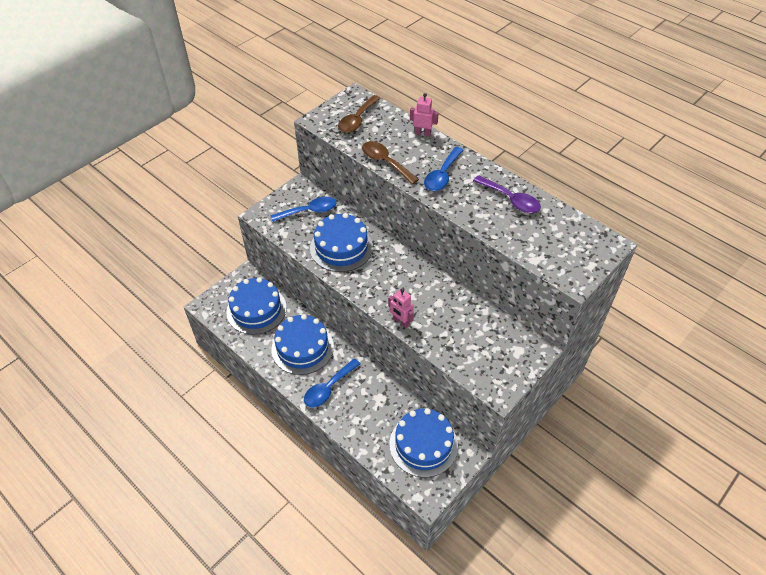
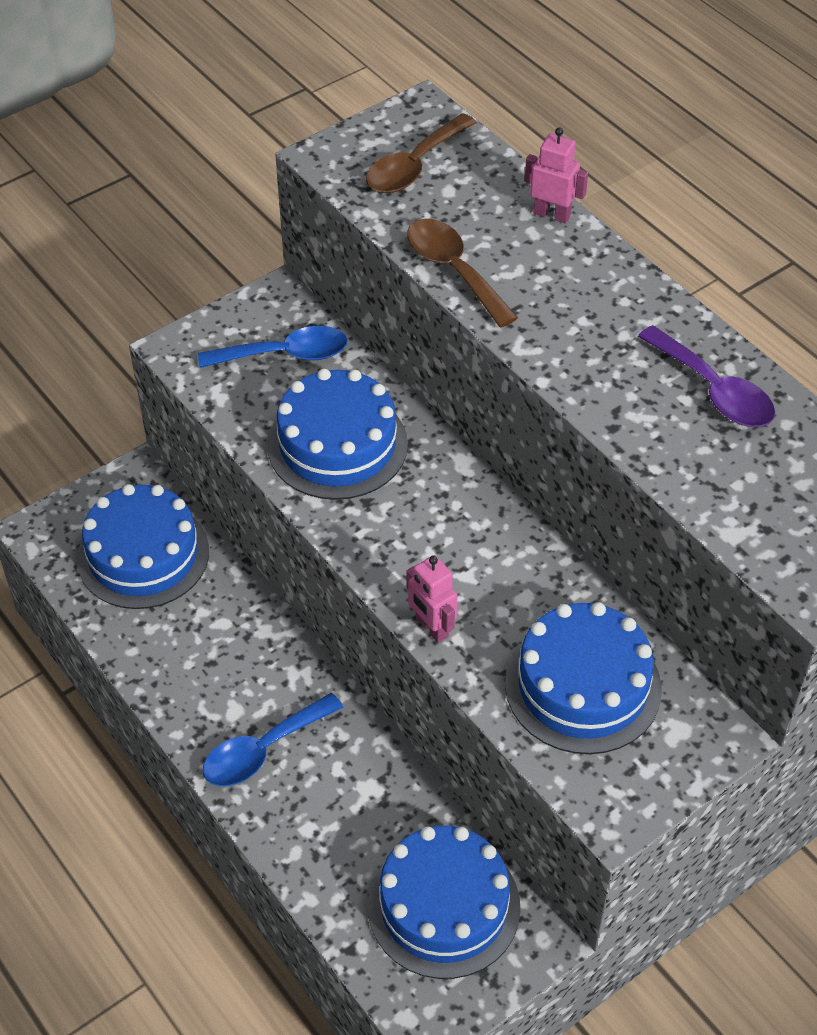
camera: 10 degrees right, 0 degrees up
blue cake [272,314,334,375] -> blue cake moved to [505,602,662,754]
blue spoon [424,147,463,191] -> none

